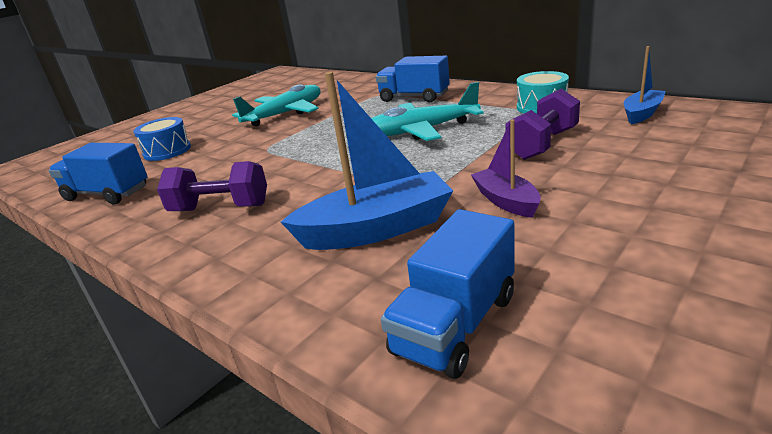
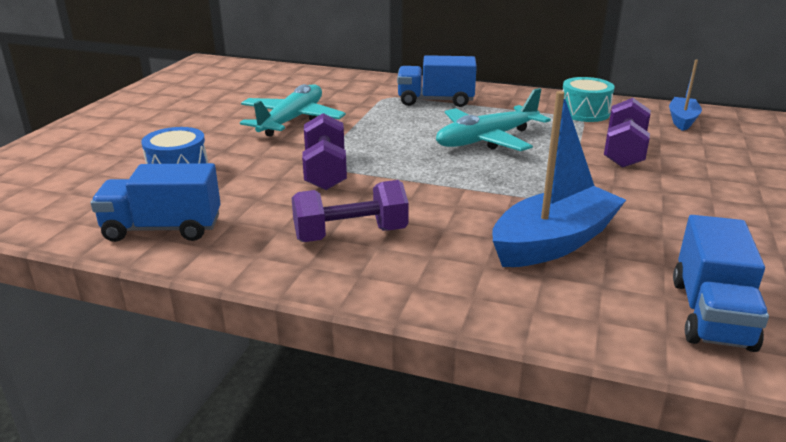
camera: 25 degrees left, 0 degrees up
purple boat [471,119,541,218] -> none
none -> purple dumbbell [302,113,347,190]

